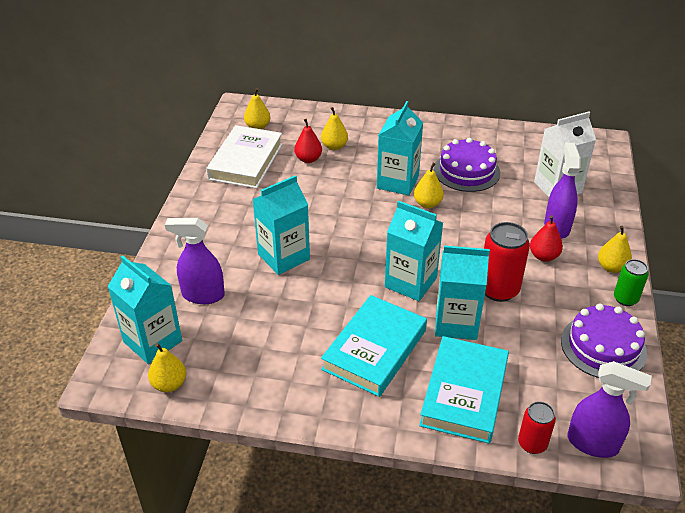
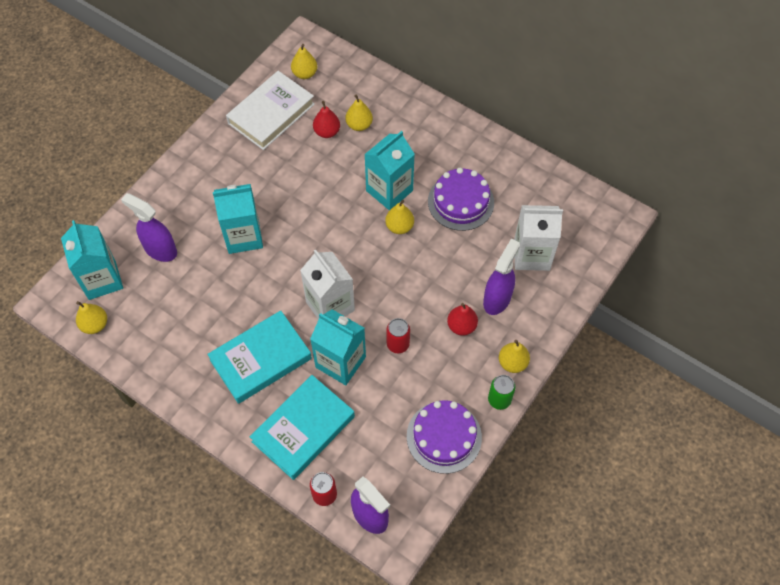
camera: 25 degrees right, 20 degrees up
turquoise carton [385,201,443,301] -> white carton [300,249,355,320]
red can [484,222,530,302] -> red can [386,318,410,353], size x0.60

